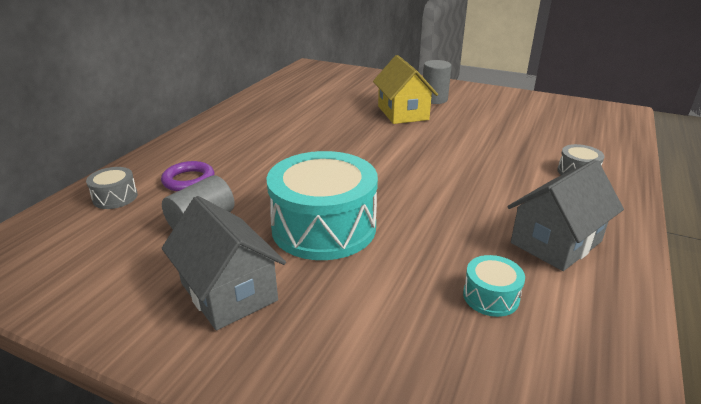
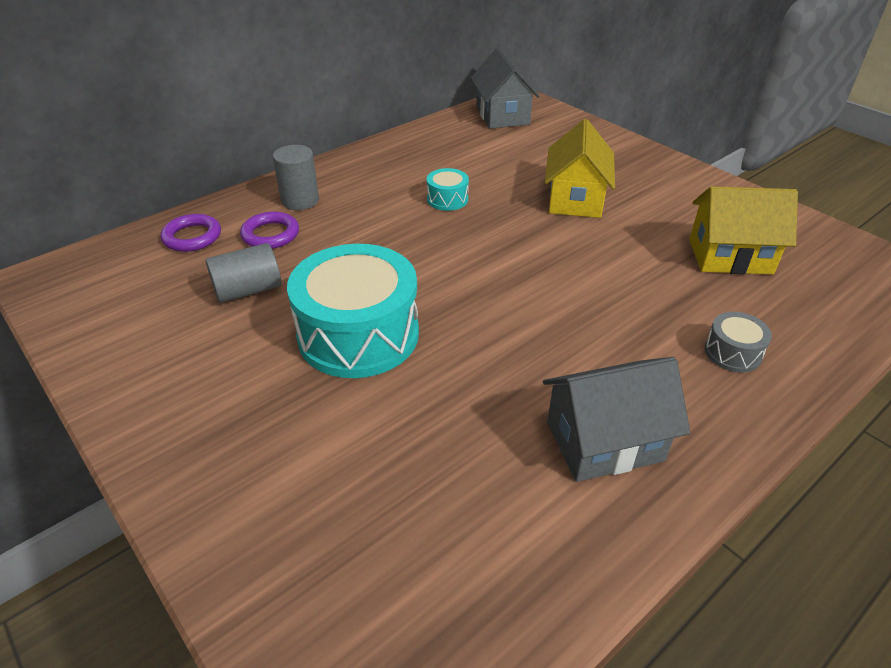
camera: 25 degrees right, 10 degrees up
grey drum [86,167,138,209] -> purple ring [161,214,221,252]
grey house [162,196,286,330] -> grey house moved to [471,48,540,129]
grey cylinder [423,60,452,104] -> grey cylinder moved to [273,145,319,210]
turquoise drum [463,255,525,317] -> turquoise drum moved to [427,168,469,211]
none -> yellow house [689,186,798,275]

